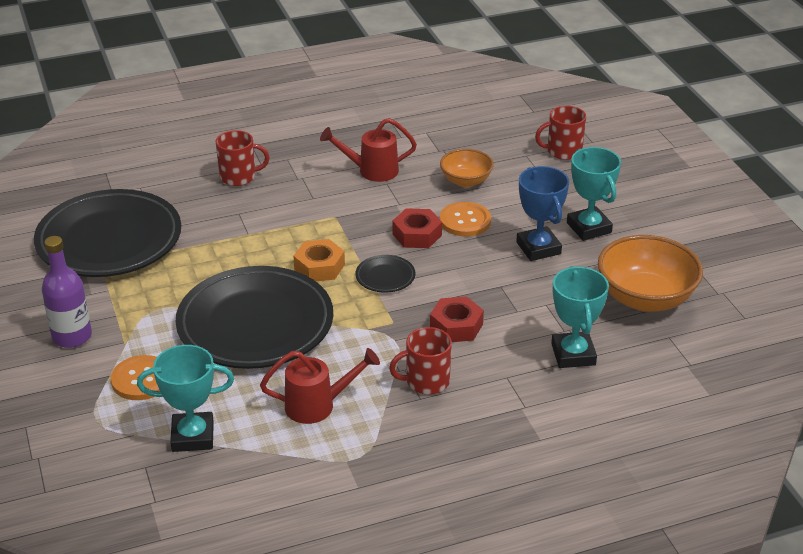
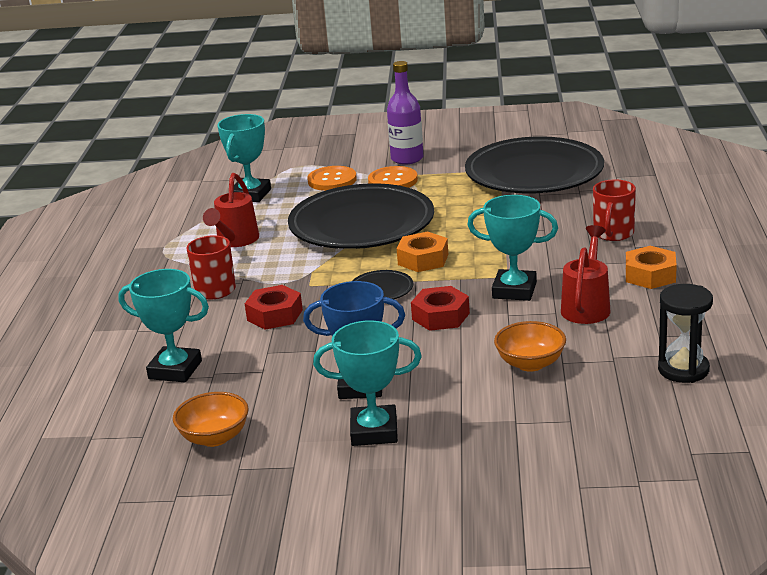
camera: 115 degrees right, 10 degrees down
orange button [440,202,491,237] -> orange button moved to [368,166,418,188]
red mug [535,106,586,160] -> none
orange bowl [598,235,703,312] -> orange bowl [173,392,249,447], size x0.58
none -> turquoise trophy [467,195,558,301]
none -> orange nut [626,246,677,289]
none -> black hourglass [658,284,713,383]

